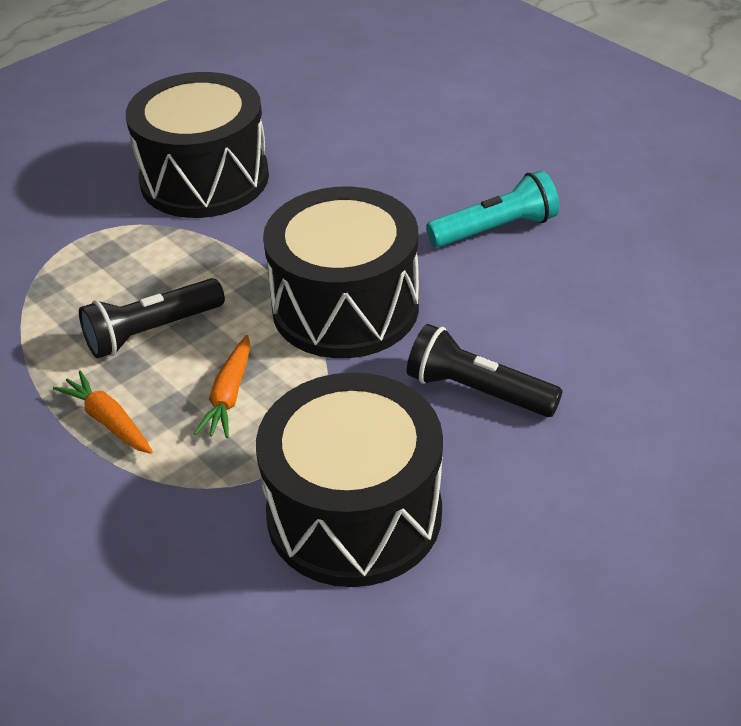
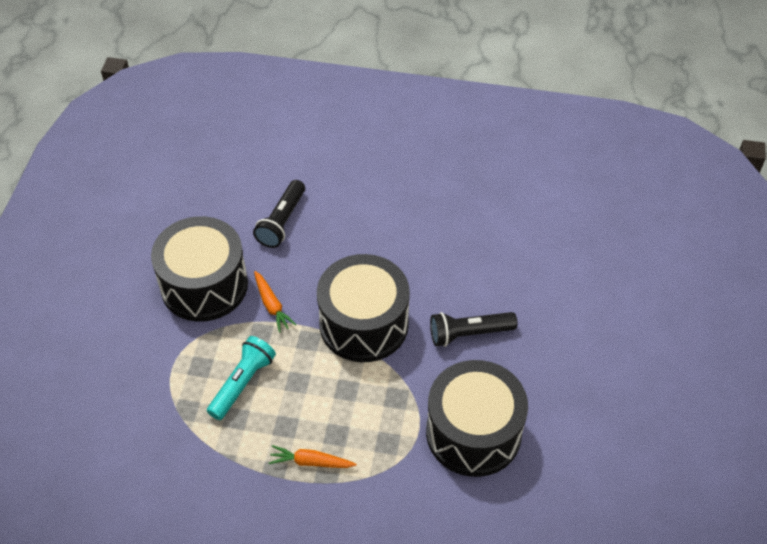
camera: 40 degrees left, 10 degrees up
black flashlight [79,278,225,358] -> black flashlight moved to [253,180,305,248]
orange carrot [194,335,250,438] -> orange carrot moved to [254,271,297,333]
turquoise flashlight [426,170,559,248] -> turquoise flashlight moved to [207,336,276,420]

